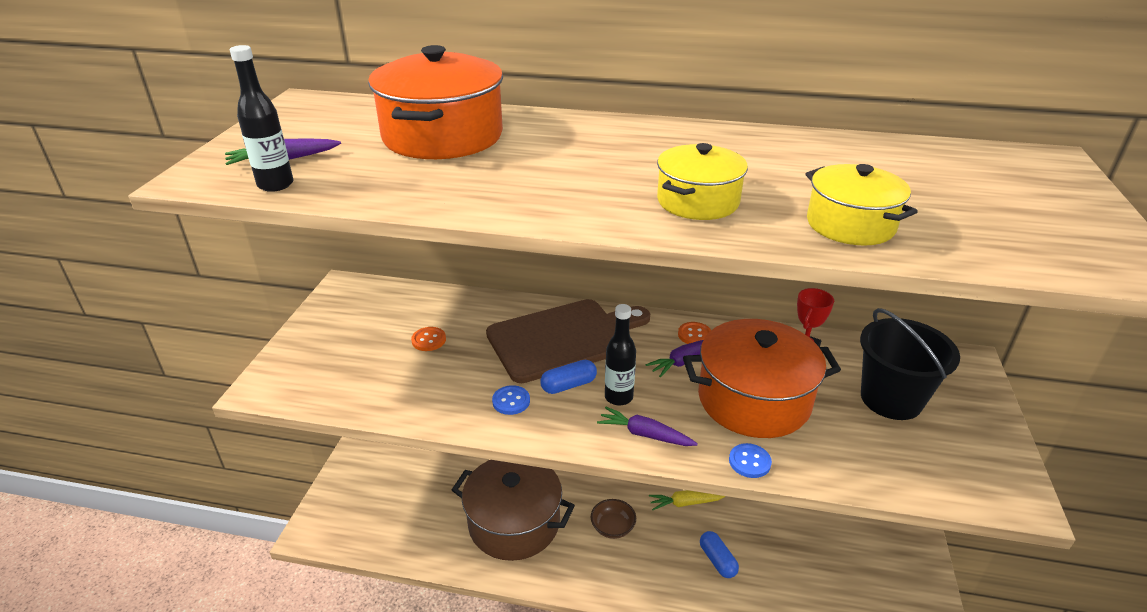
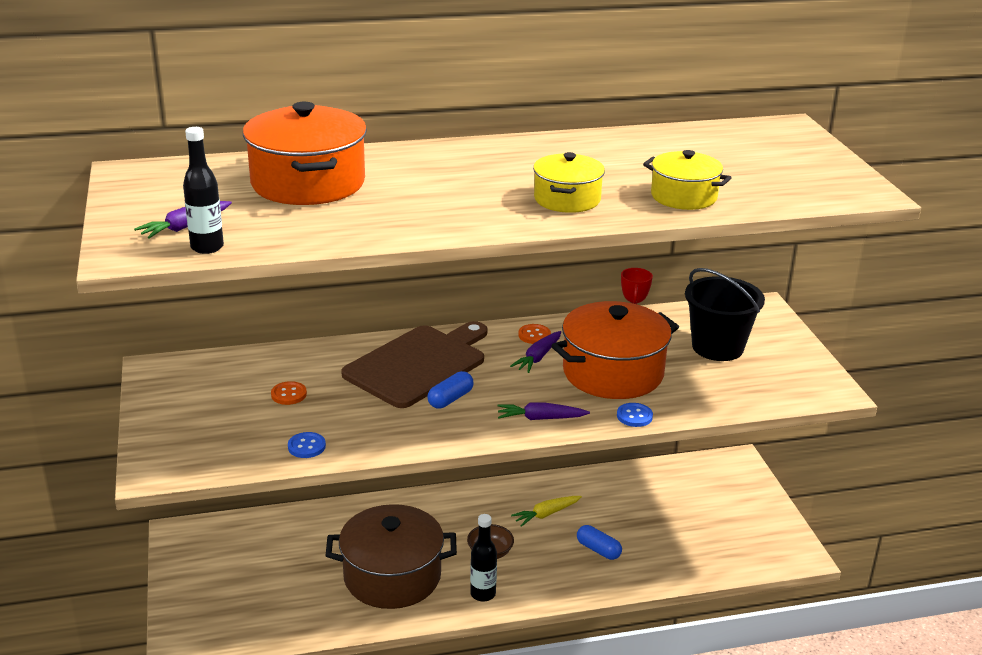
camera: 25 degrees left, 5 degrees down
blue button [492,385,530,415] -> blue button moved to [288,432,326,458]
black bottle [605,304,636,406] -> black bottle moved to [470,514,497,602]

